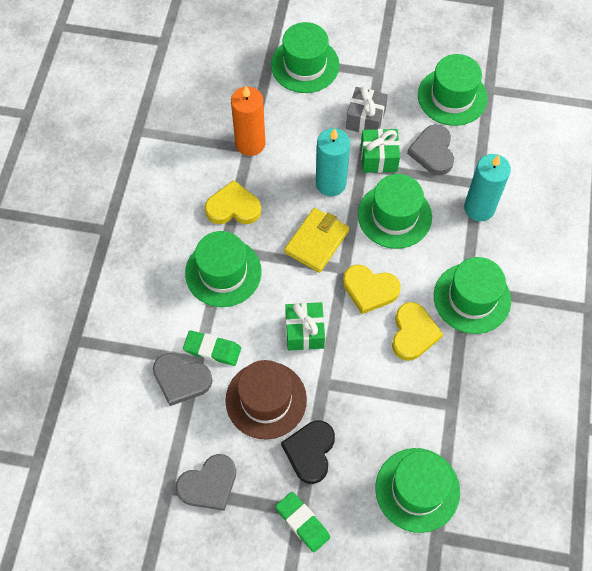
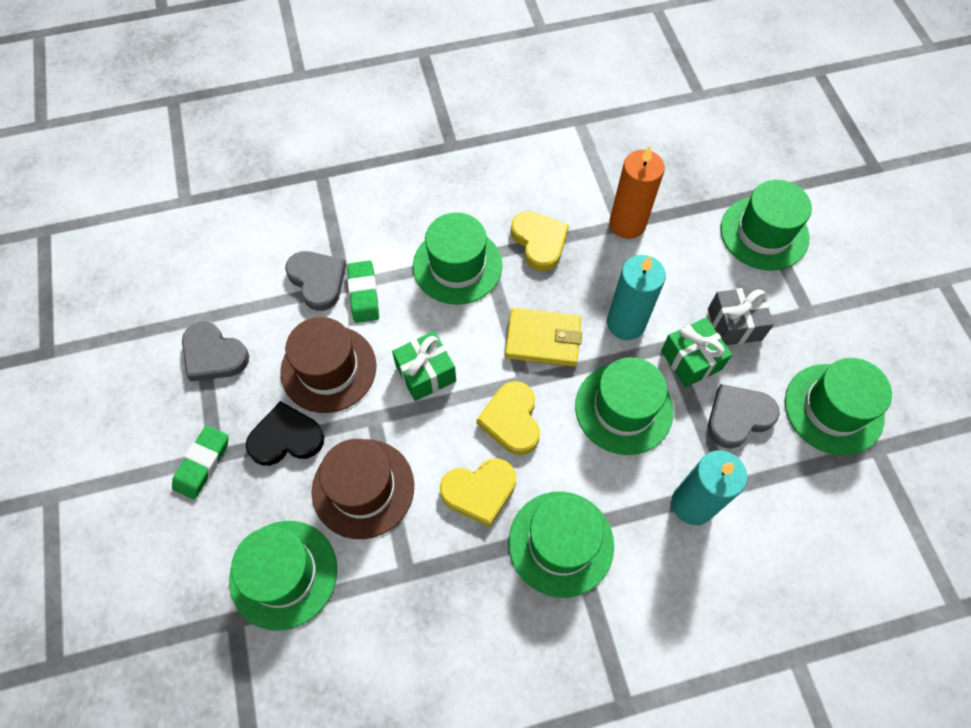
camera: 65 degrees right, 0 degrees up
grey heart [153,353,213,406] -> grey heart turned 150 degrees clockwise [285,251,346,311]
none -> brown hat [312,439,414,539]

